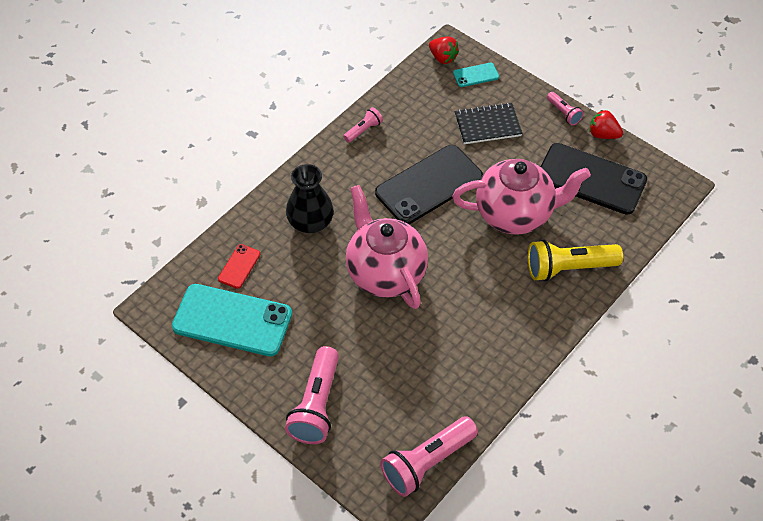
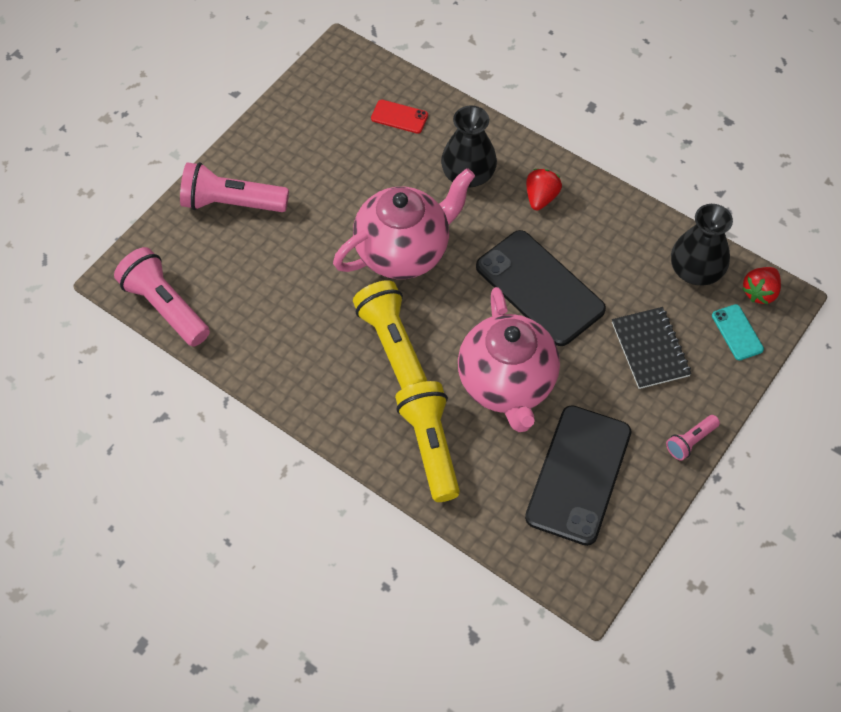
camera: 85 degrees right, 5 degrees up
turquoise phone [172,284,292,356] -> none
pink flashlight [343,107,383,143] -> none
red strawberry [589,110,623,139] -> red strawberry moved to [526,169,562,210]
none -> yellow flashlight [353,280,427,389]
none -> black vase [671,204,733,286]

